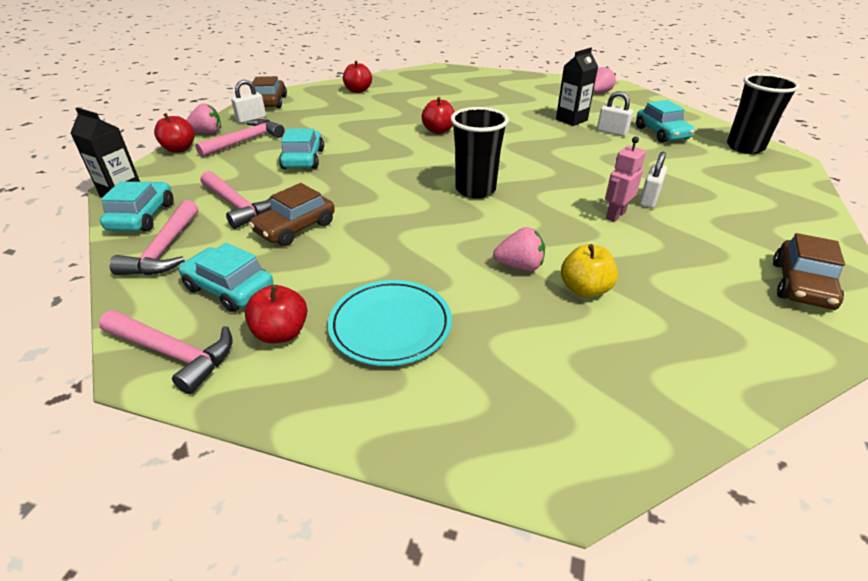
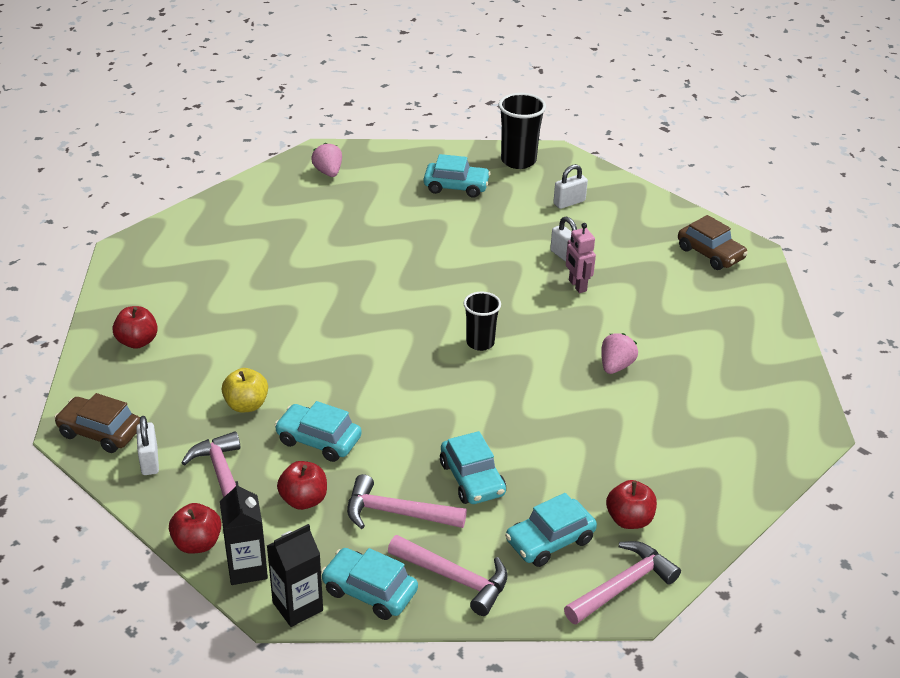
camera: 65 degrees left, 0 degrees up
pink strawberry [186,104,221,134] -> none
pink hammer [201,171,272,229] -> pink hammer turned 150 degrees counterclockwise [347,474,467,529]
brown car [249,183,335,246] -> turquoise car [440,431,506,504]
turquoise plate [328,280,452,366] -> none
red apple [422,97,455,134] -> red apple moved to [277,461,327,510]
black cup [450,107,509,198] -> black cup [464,292,501,351], size x0.66
black carton [556,48,598,126] -> black carton moved to [220,481,268,585]
yellow apple [561,244,618,298] -> yellow apple moved to [222,368,268,412]
white padlock [597,91,633,136] -> white padlock moved to [553,164,588,209]

